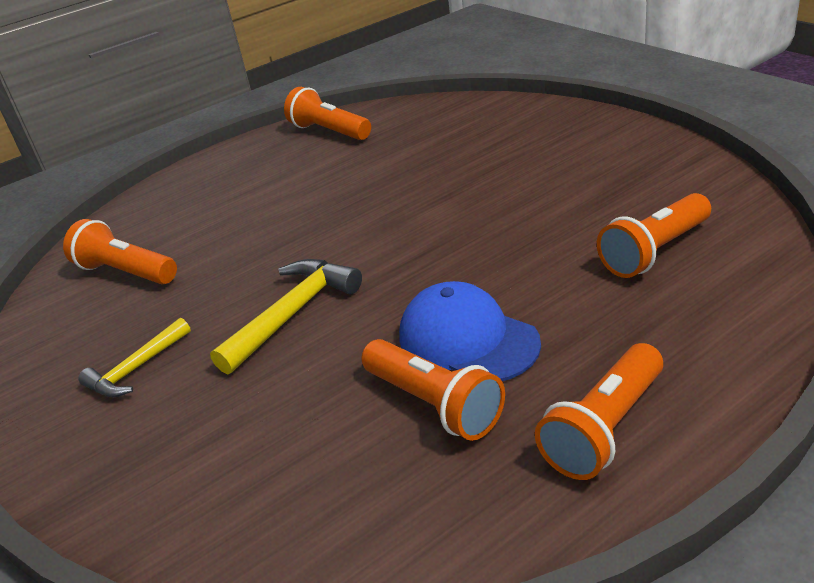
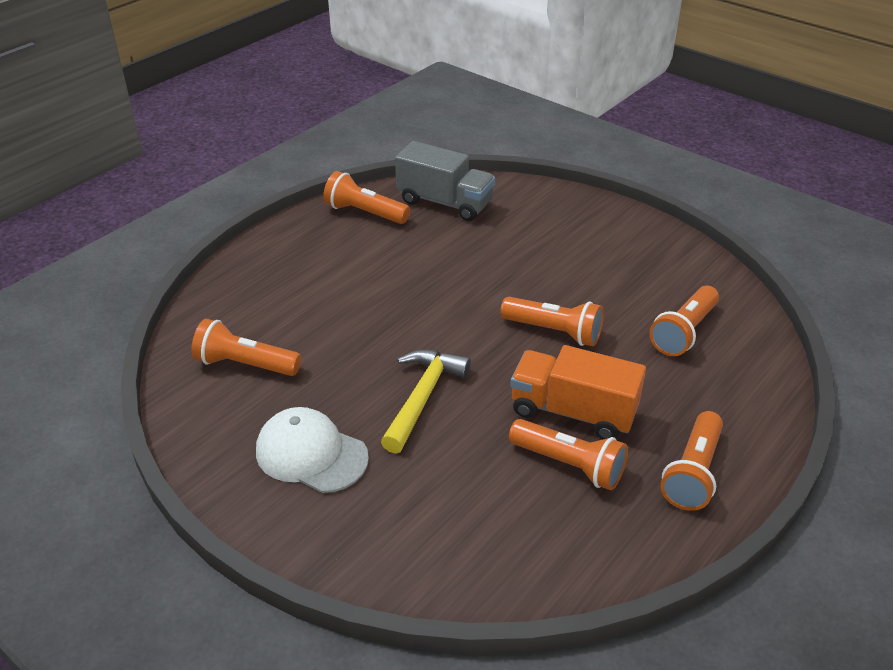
camera: 20 degrees left, 5 degrees up
yellow hammer [78,318,191,397] -> white cap [256,407,369,493]
blue cap [399,281,541,381] -> orange truck [510,345,646,439]
none -> grey truck [395,141,495,221]
none -> orange flashlight [501,297,604,346]

